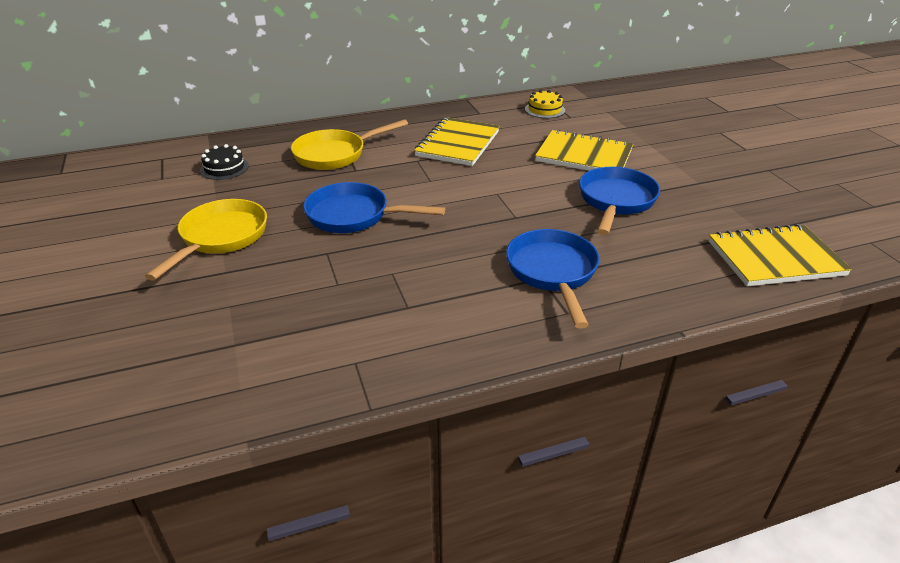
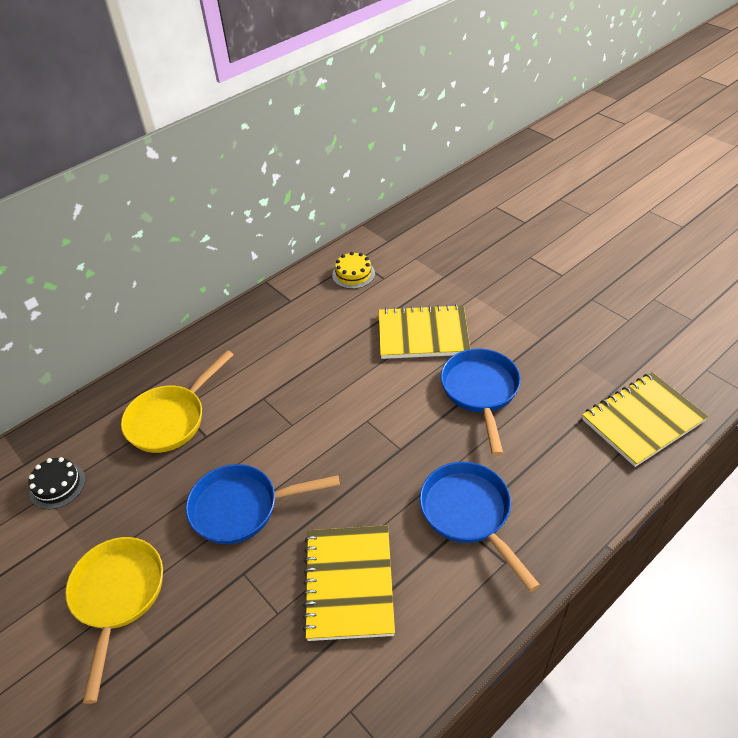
camera: 20 degrees left, 10 degrees up
yellow notebook [414,117,500,166] -> yellow notebook moved to [303,525,395,641]

